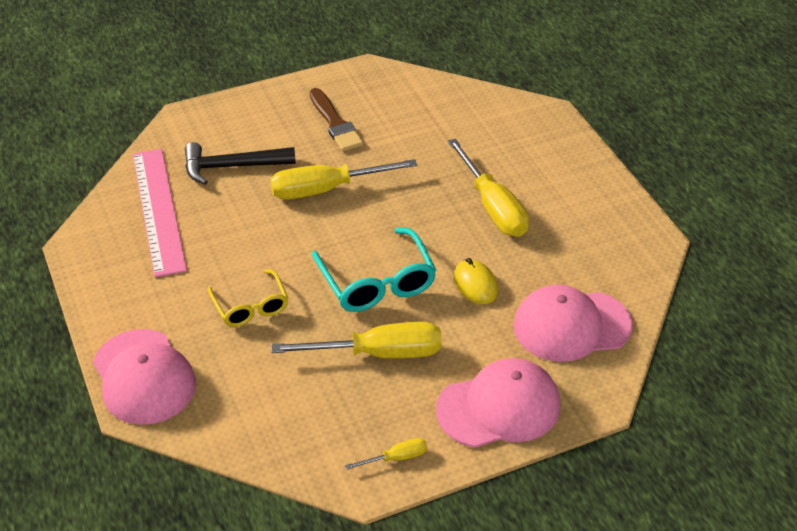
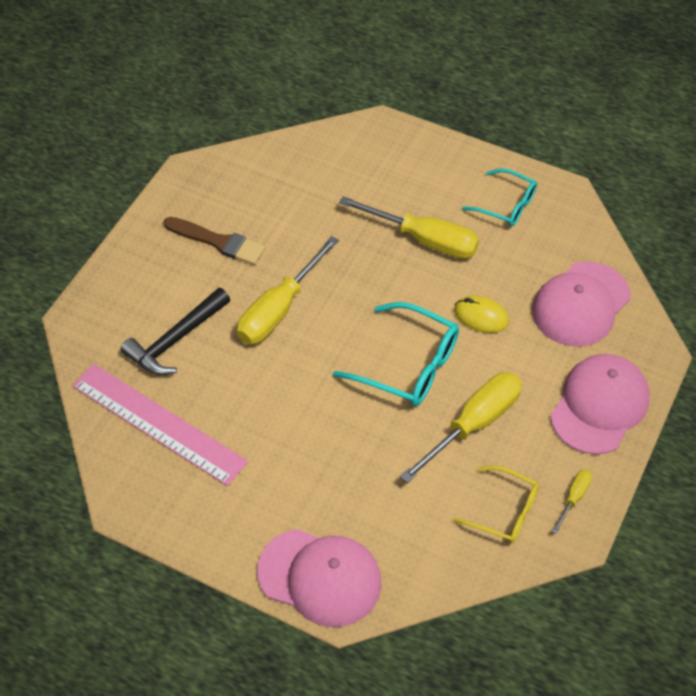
camera: 40 degrees left, 10 degrees up
yellow glasses [208,269,288,327] -> yellow glasses moved to [453,466,539,543]
none -> turquoise glasses [462,168,537,226]

